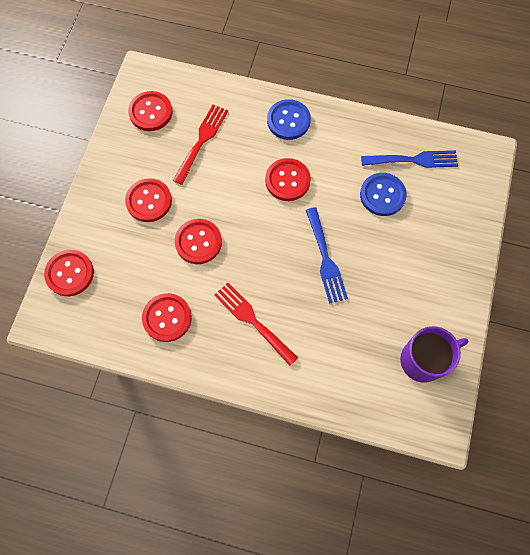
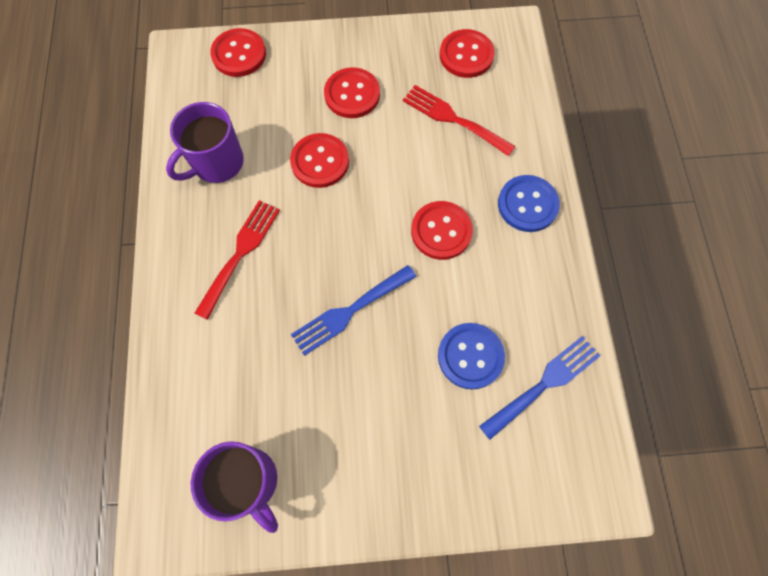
camera: 70 degrees right, 0 degrees up
red button [142,293,192,342] -> purple mug [166,102,244,183]
red fork [173,104,228,185] -> red fork turned 150 degrees counterclockwise [403,85,516,156]
blue fork [361,150,458,168] -> blue fork turned 105 degrees counterclockwise [479,336,600,440]

